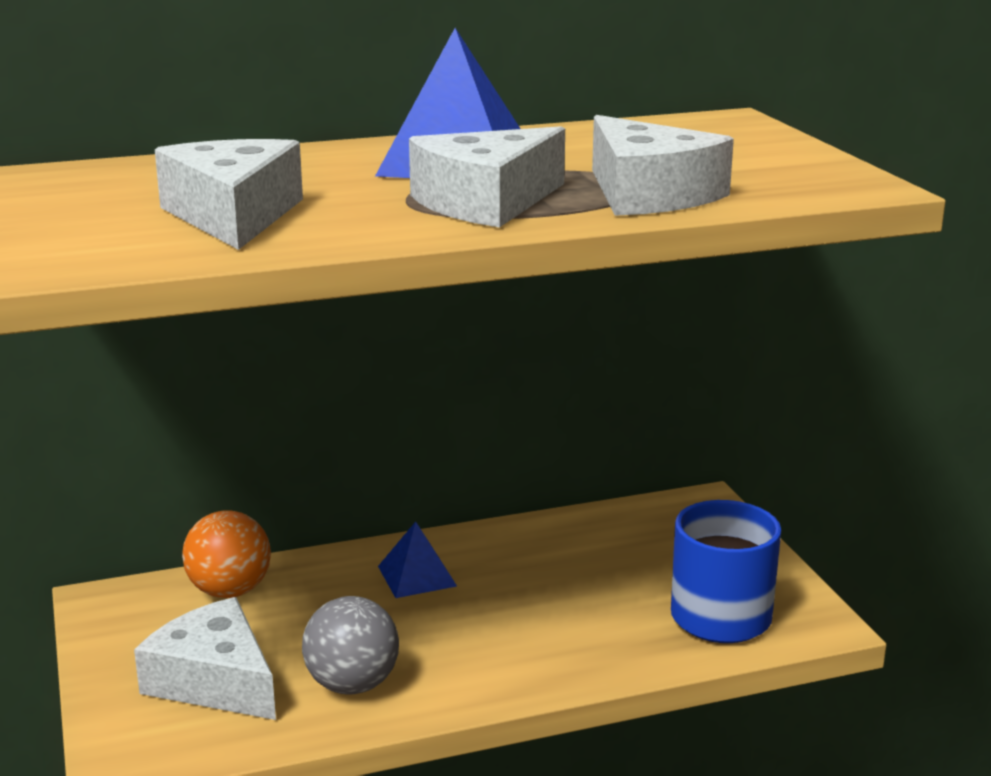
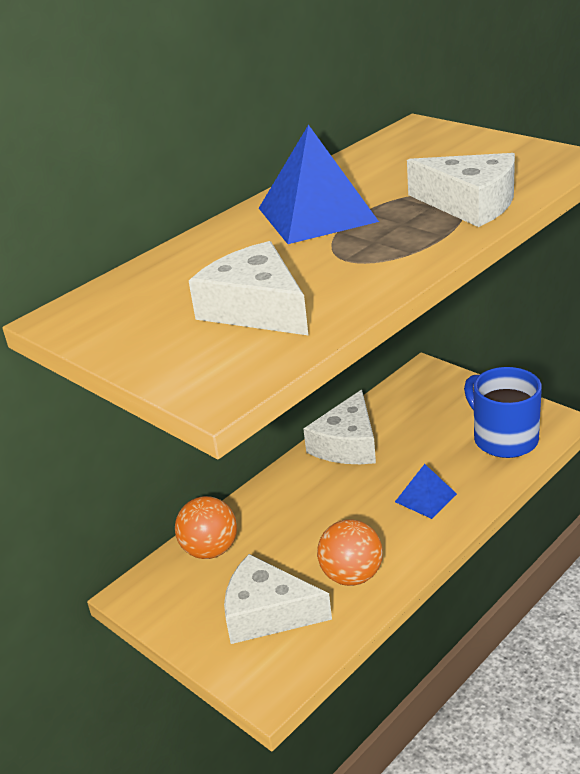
camera: 25 degrees left, 10 degrees up
grey ball [302,596,399,695] -> orange ball [317,519,383,586]
blue pyramid [378,521,457,598] -> blue pyramid moved to [395,464,457,519]
white cheese [409,126,565,228] -> white cheese moved to [303,390,376,464]

